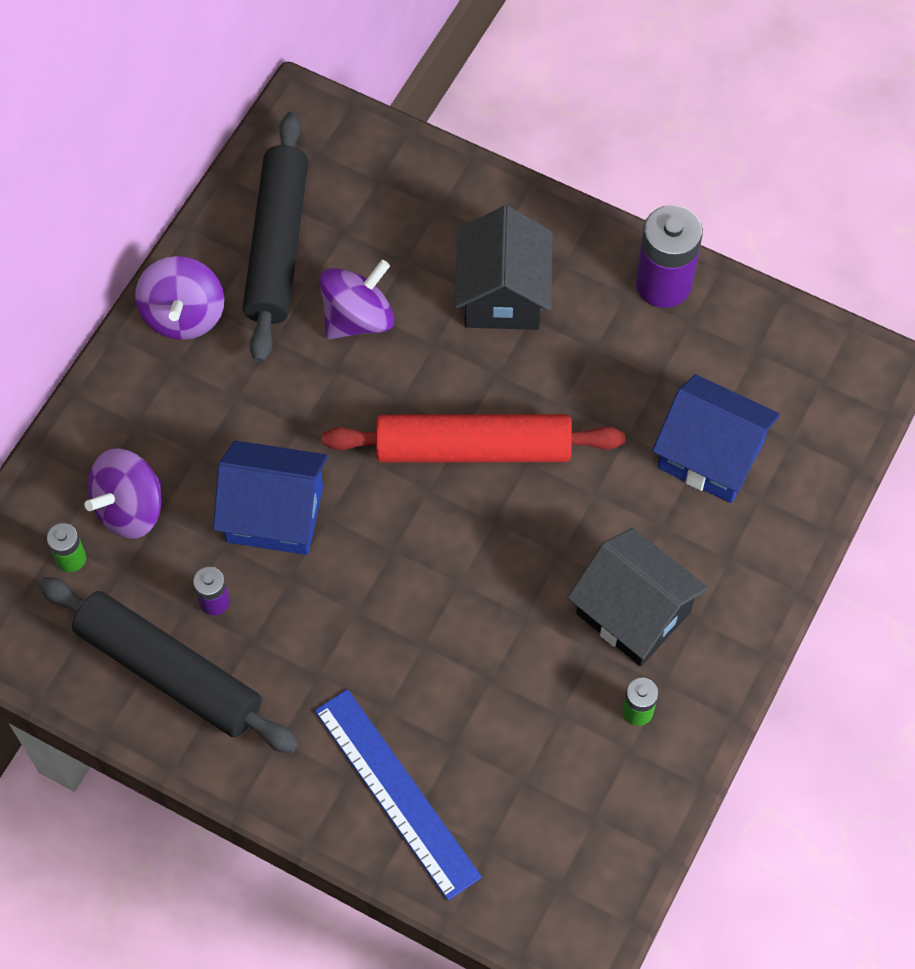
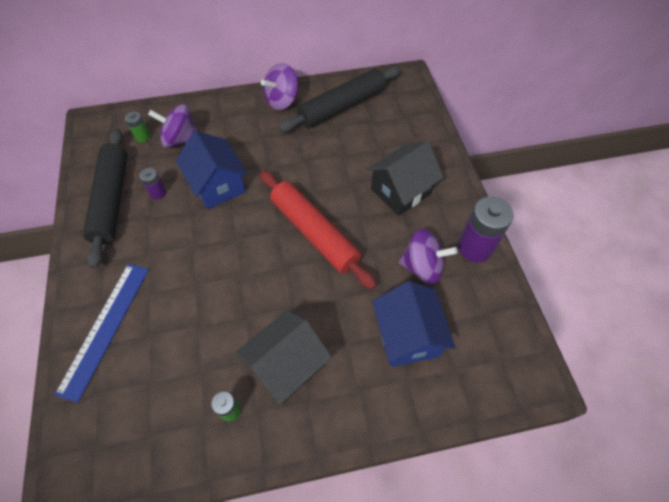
camera: 50 degrees right, 5 degrees down
purple spinning top [320,260,394,339] -> purple spinning top moved to [398,229,457,285]
black house [567,528,708,666] -> black house turned 45 degrees clockwise [236,310,332,405]

